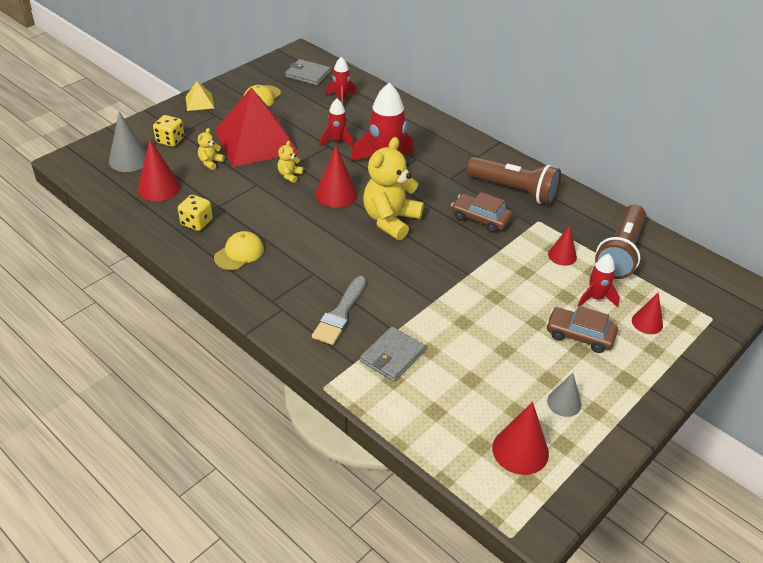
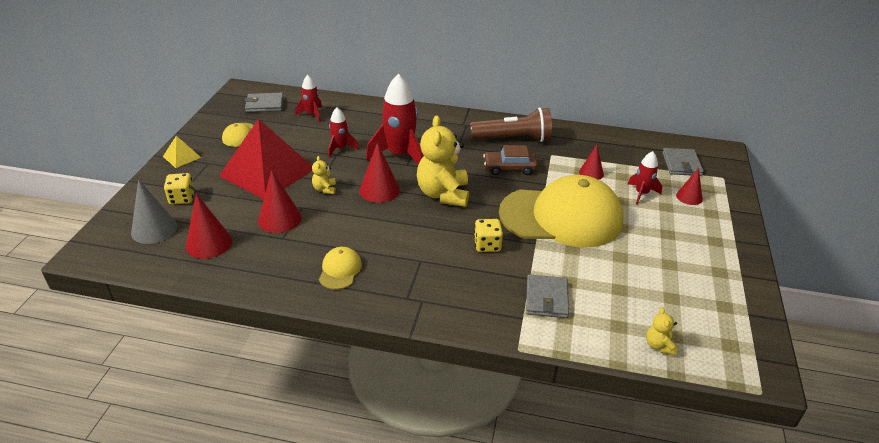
camera: 30 degrees left, 5 degrees down
yellow dice [178,195,213,231] -> yellow dice moved to [474,219,503,252]
yellow teddy bear [198,128,225,170] -> yellow teddy bear moved to [646,307,677,355]
grey brush [312,276,366,345] -> none
red cone [492,402,549,475] -> red cone moved to [258,170,302,233]
brown car [546,306,618,353] -> none
grey cone [547,373,581,417] -> none
brown flashlight [595,205,646,279] -> none
none -> yellow cap [499,175,623,248]
none -> grey wallet [662,148,704,176]

